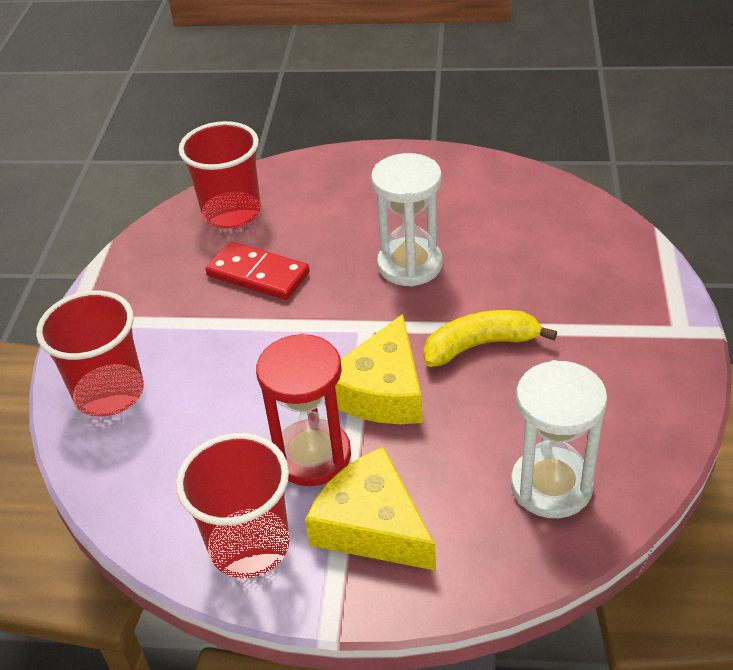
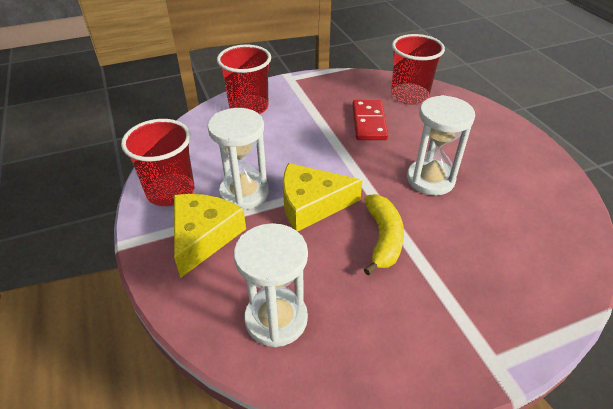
camera: 60 degrees right, 0 degrees up
red hourglass [256,334,351,486] -> white hourglass [208,108,269,210]
yellow banana [423,310,557,367] -> yellow banana turned 45 degrees clockwise [364,194,404,275]

